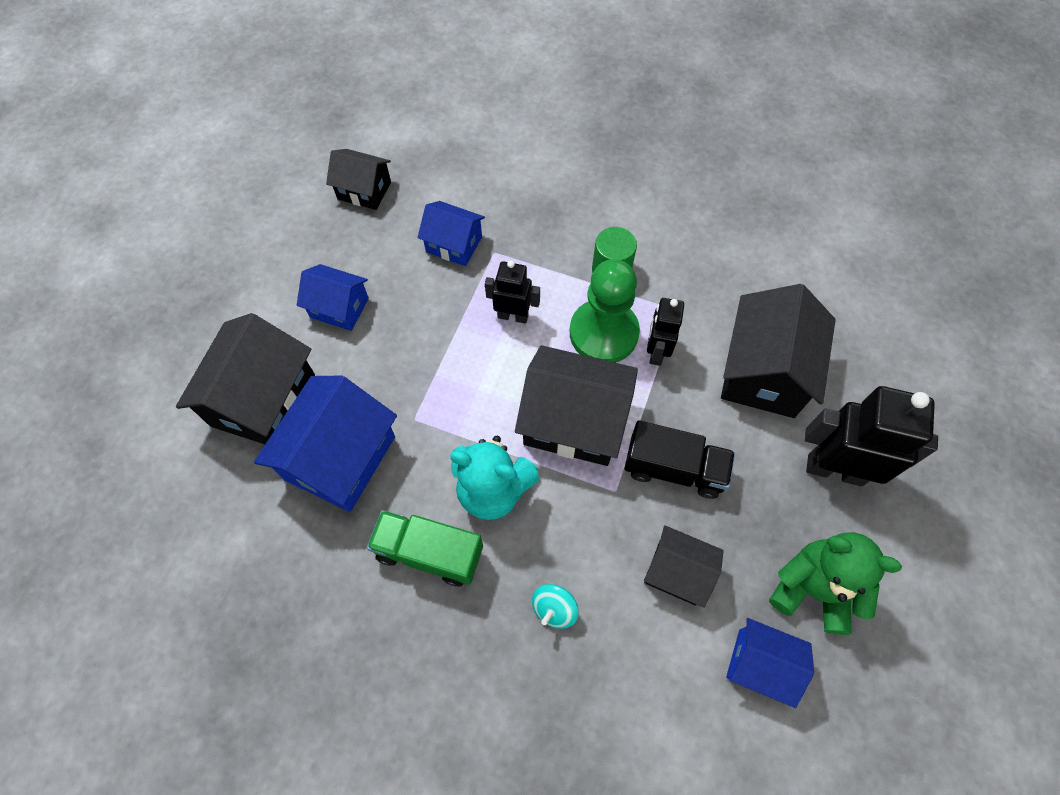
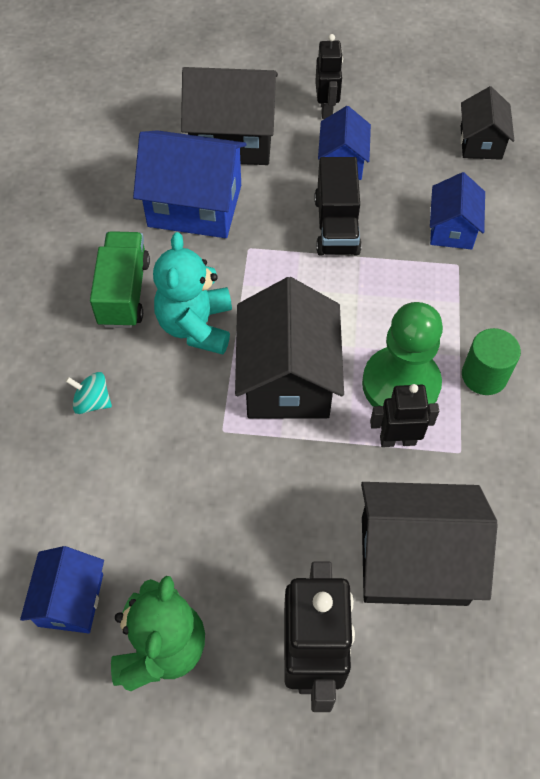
camera: 75 degrees right, 5 degrees down
black robot [485,260,540,324] -> black robot moved to [315,34,343,119]
black truck [624,421,735,499] -> black truck moved to [314,157,362,256]
black house [644,525,724,608] -> none

